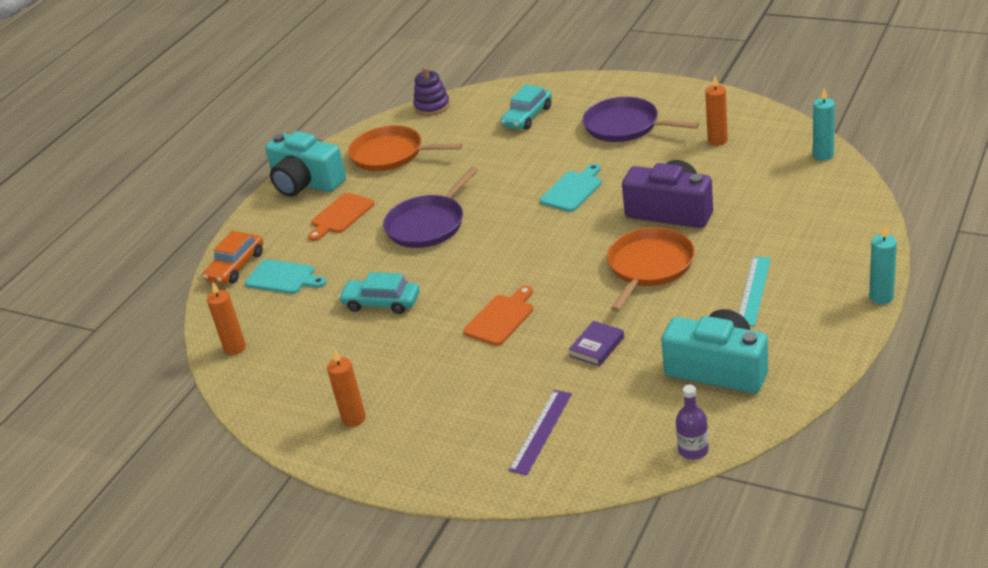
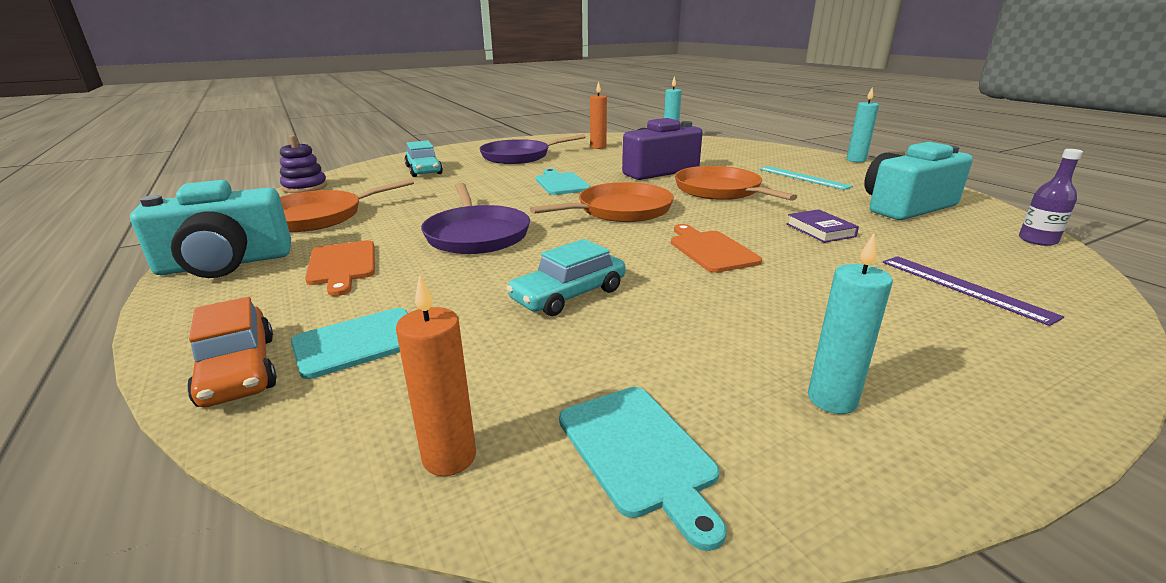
camera: 60 degrees left, 10 degrees down
orange candle [327,349,366,427] -> turquoise candle [808,233,893,414]
none -> orange pan [530,182,674,222]
none -> turquoise cutting board [559,387,727,551]

